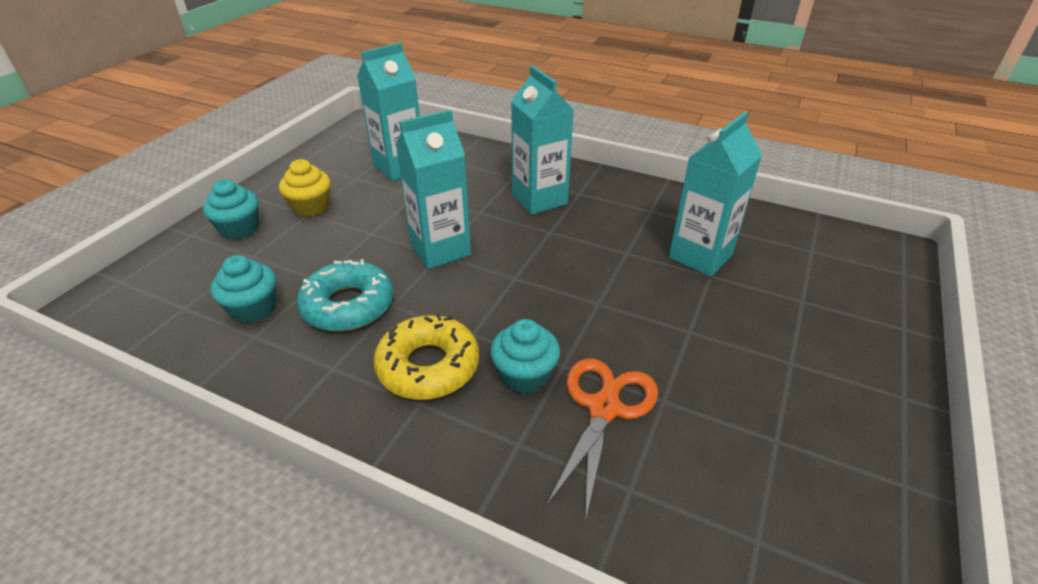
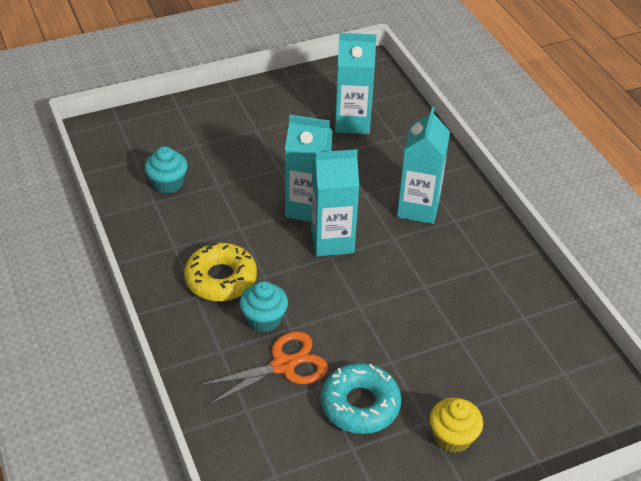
camera: 40 degrees right, 5 degrees up
turquoise cupcake [203,179,259,239] -> none
yellow cupcake [279,159,331,217] -> yellow cupcake moved to [430,398,483,453]
turquoise donut [297,259,394,331] -> turquoise donut moved to [321,363,401,434]
turquoise carton [669,112,762,277] -> turquoise carton moved to [311,149,359,256]

